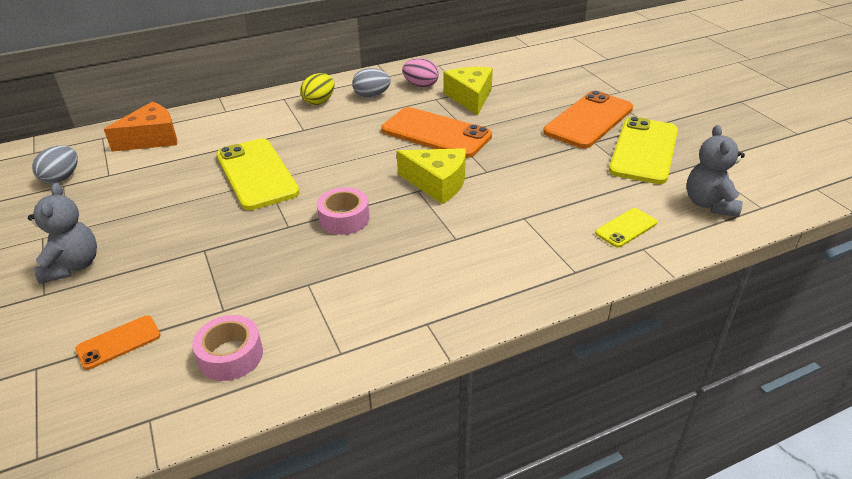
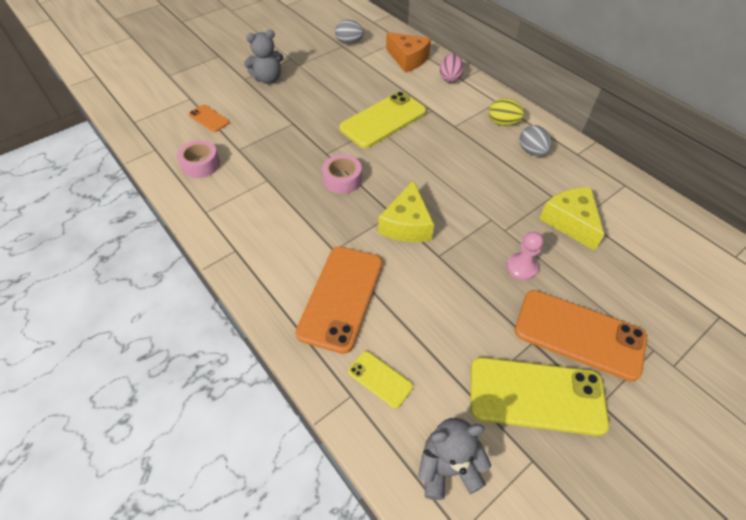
camera: 75 degrees right, 15 degrees up
orange phone [381,107,492,158] -> orange phone moved to [295,246,383,354]
pink egg [402,58,439,88] -> pink egg moved to [440,54,464,83]
yellow cheese [444,67,493,115] -> yellow cheese turned 90 degrees counterclockwise [539,187,604,251]
none -> pink pawn [506,232,543,280]

